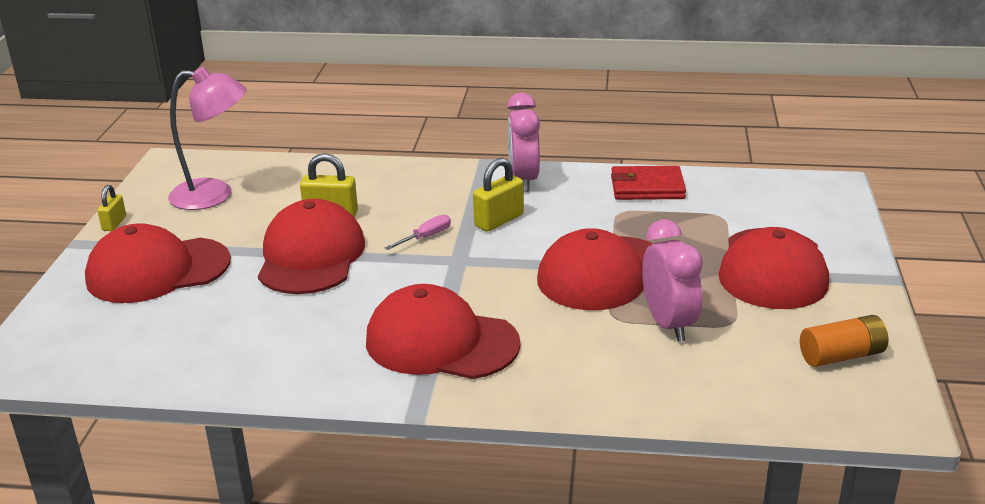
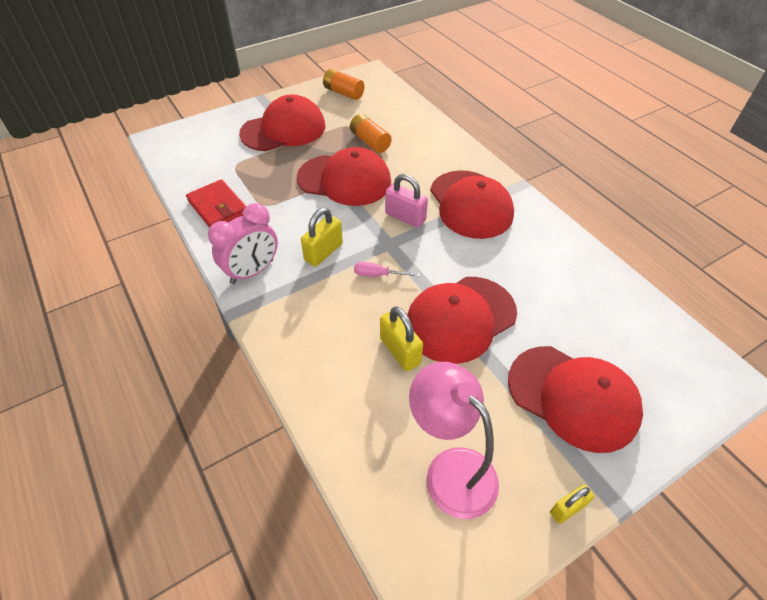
camera: 130 degrees left, 20 degrees up
yellow padlock [473,158,524,232] -> yellow padlock turned 60 degrees counterclockwise [301,208,343,267]
pink clock [642,220,703,342] -> orange battery [350,114,392,153]
none -> pink padlock [385,174,428,228]

